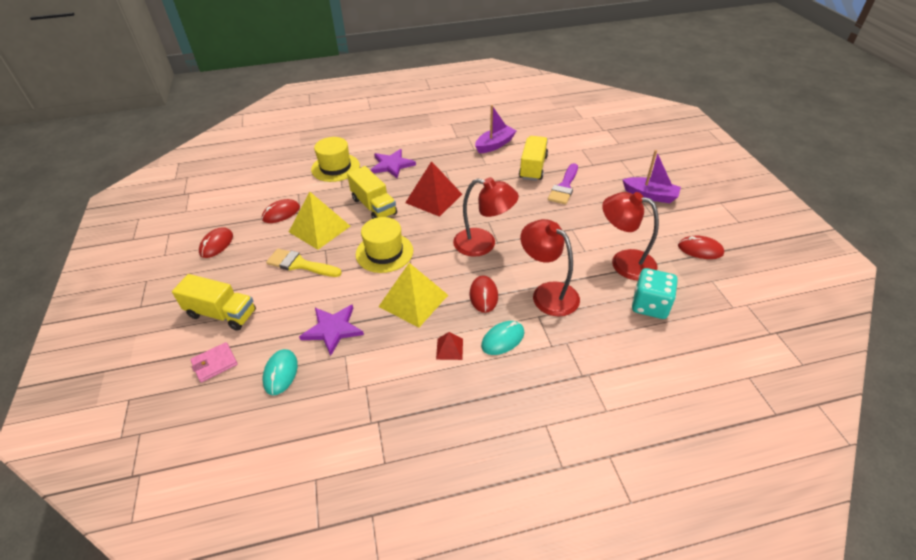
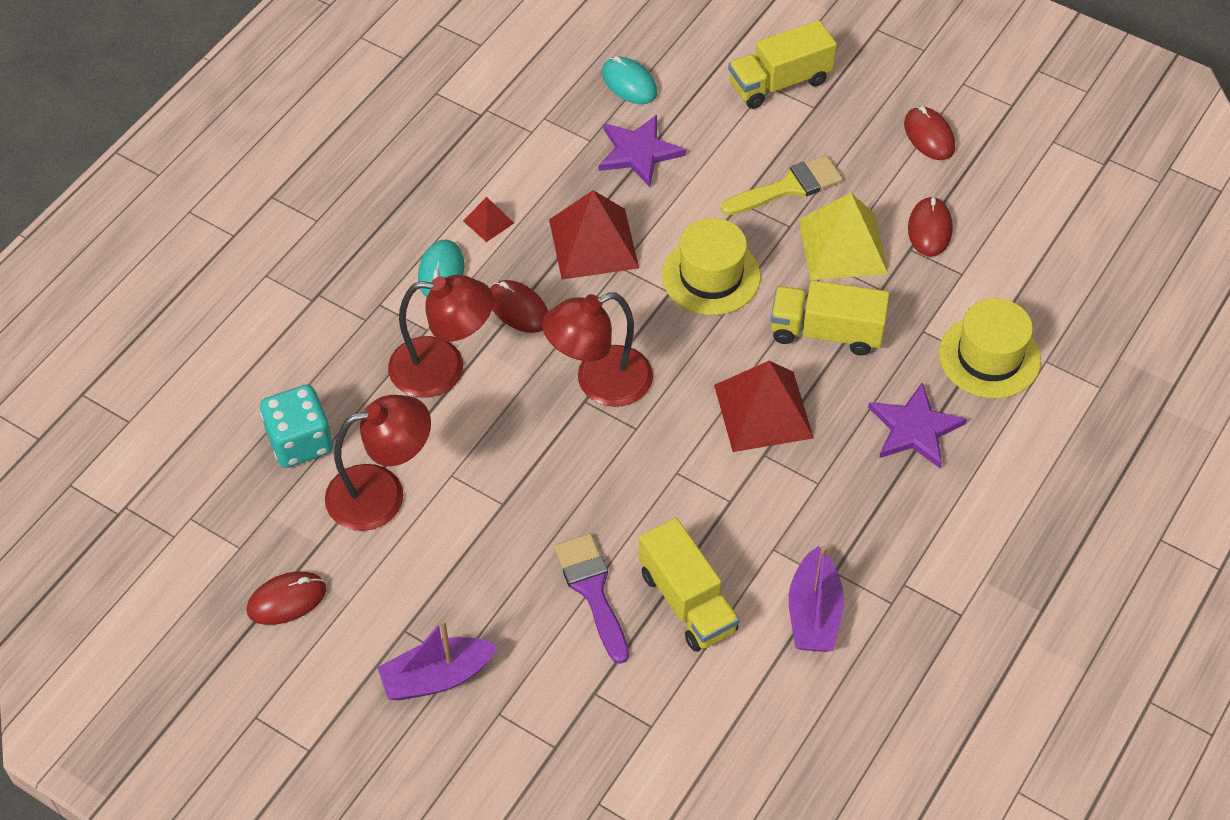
camera: 135 degrees right, 10 degrees up
pink wallet [190,342,238,383] -> none
yellow pyramid [378,263,448,328] -> red pyramid [549,190,639,280]

